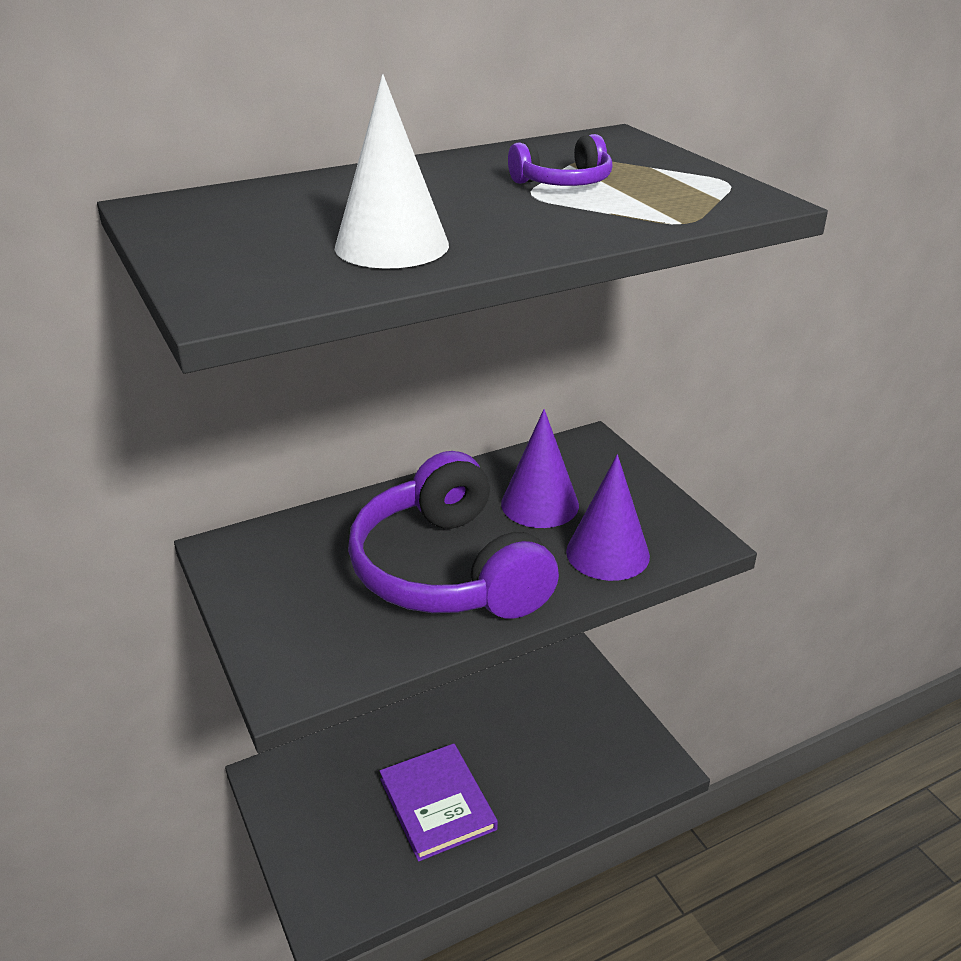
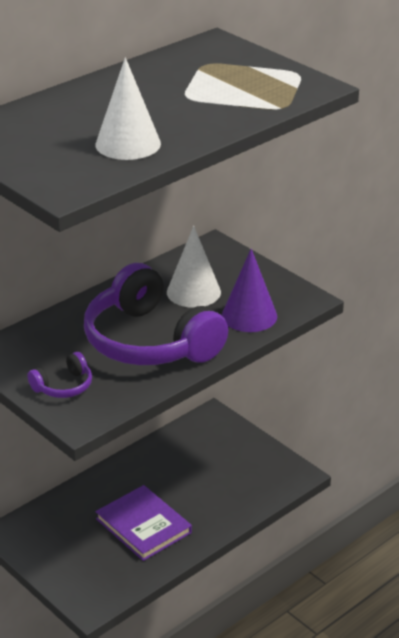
camera: 15 degrees left, 0 degrees up
purple cone [501,409,579,528] -> white cone [167,226,221,308]
purple headphones [508,134,613,186] -> purple headphones moved to [27,352,92,398]

